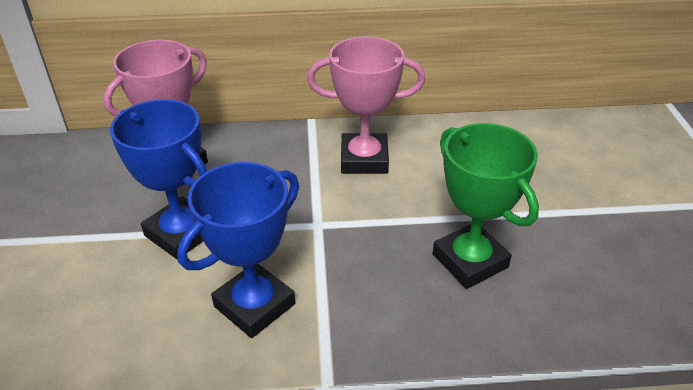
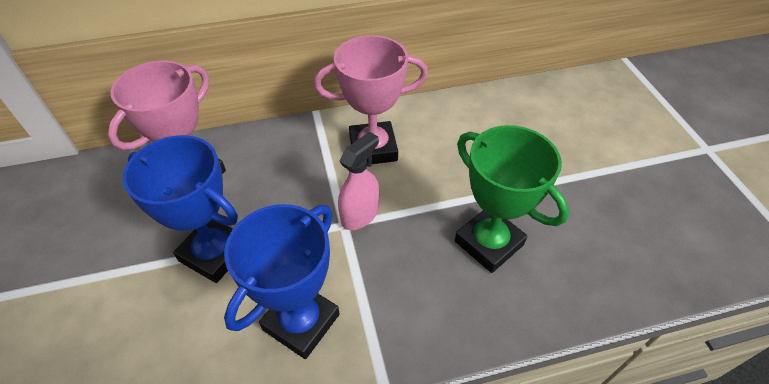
camera: 10 degrees left, 10 degrees up
none -> pink spray bottle [338,132,379,230]

